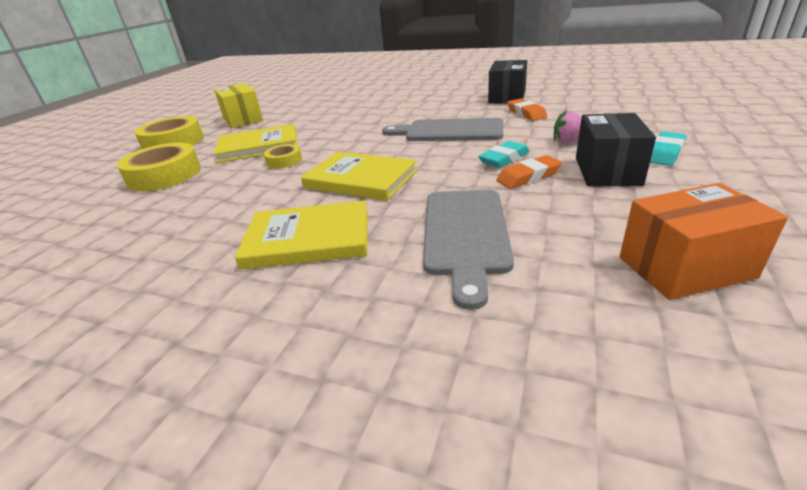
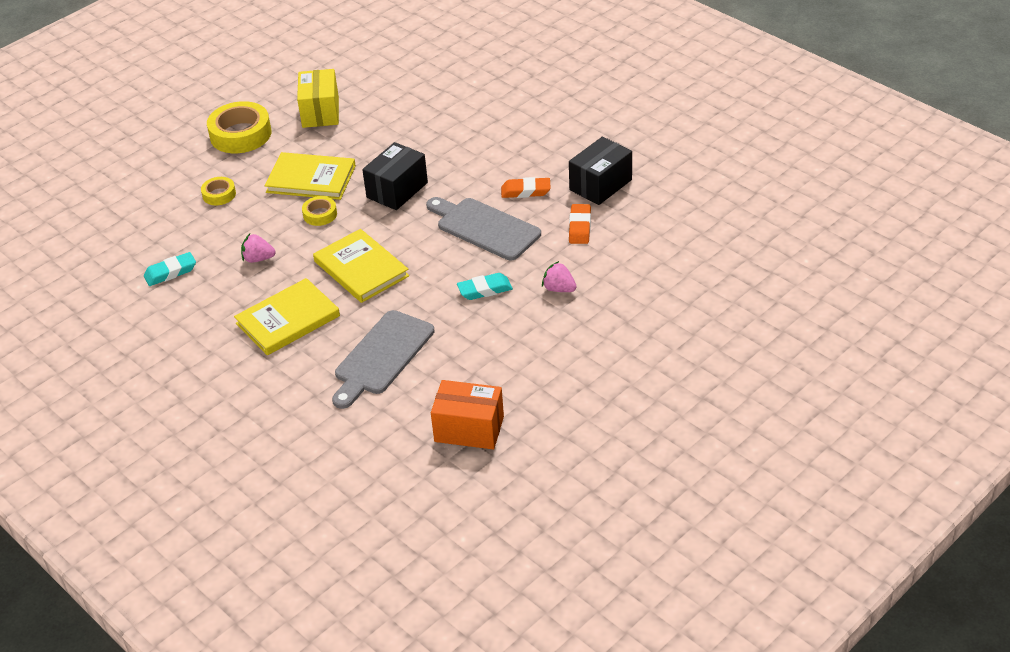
camera: 25 degrees right, 10 degrees up
yellow tape [117,143,201,191] -> yellow tape [201,177,236,205], size x0.52
yellow book [235,200,368,270] -> yellow book turned 60 degrees counterclockwise [234,278,340,355]
orange eraser [496,155,562,189] -> orange eraser moved to [501,177,550,198]
black box [576,113,656,186] -> black box moved to [362,142,428,210]
turquoise eraser [650,131,686,166] -> turquoise eraser moved to [144,252,196,286]
none -> pink strawberry [241,234,275,263]

